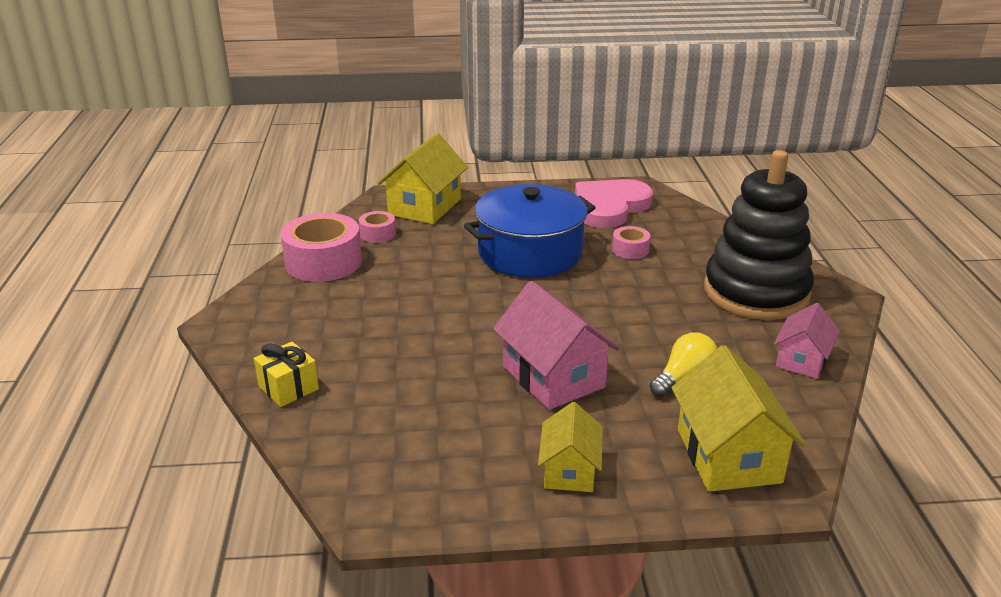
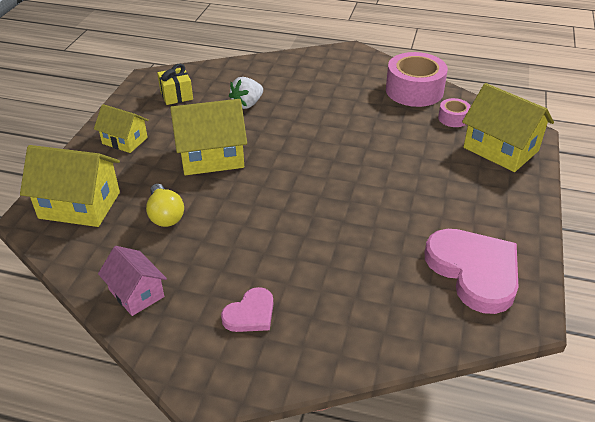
camera: 110 degrees right, 10 degrees up
yellow gift [254,342,319,407] -> yellow gift moved to [157,64,193,105]
blue pot [464,184,596,278] -> none
pink house [493,281,620,410] -> yellow house [170,99,247,175]
pink tape [612,226,650,259] -> none
black stacking toy [704,150,814,320] -> pink heart [221,287,273,332]
none -> white strawberry [229,77,263,109]

